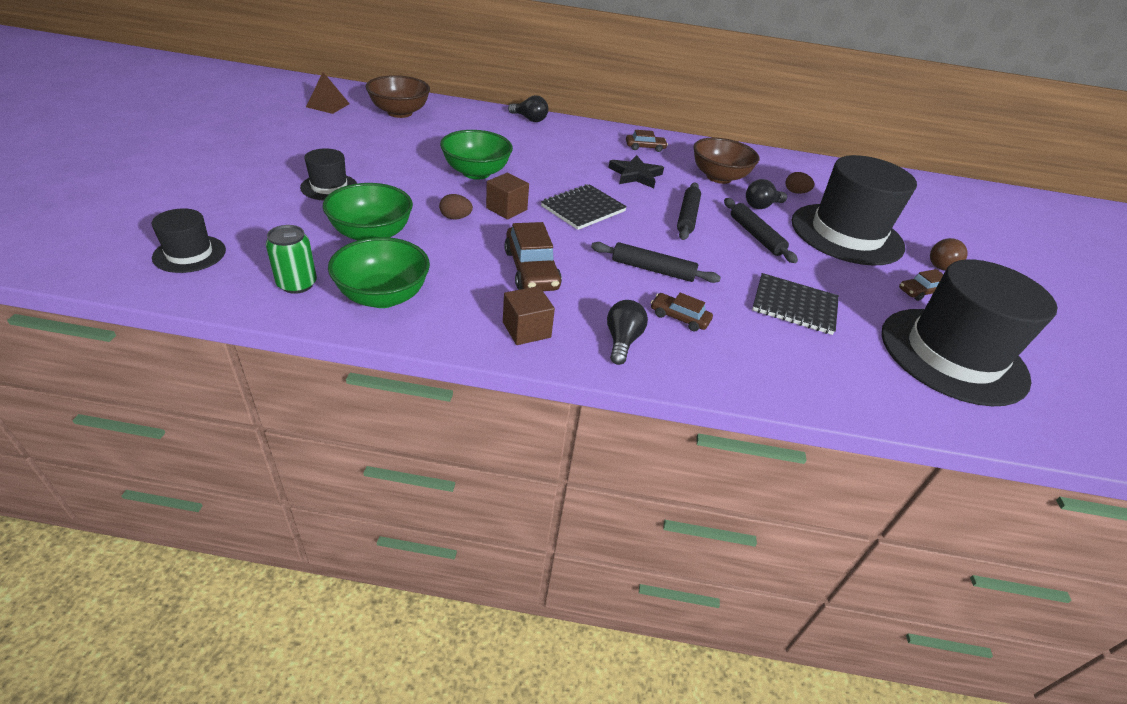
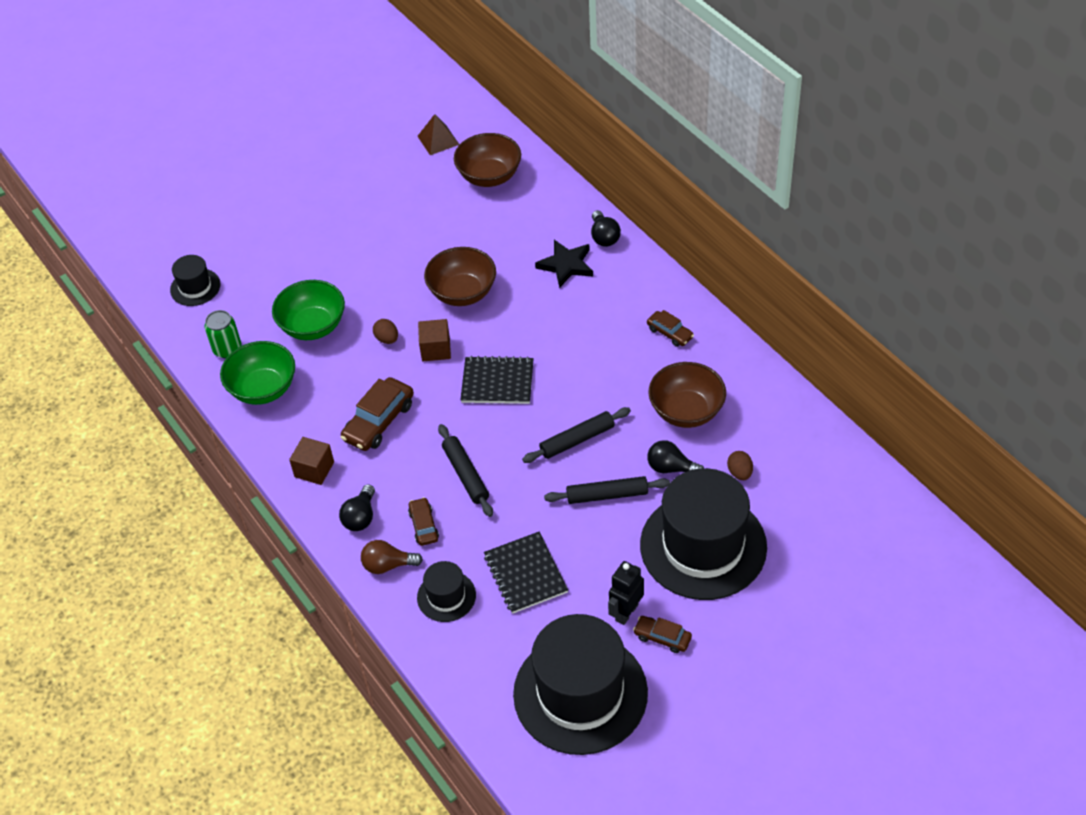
camera: 55 degrees right, 10 degrees up
black hat [300,148,357,201] -> black hat moved to [417,561,476,622]
green bowl [440,130,513,180] -> brown bowl [424,247,496,306]
black light bulb [607,300,648,365] -> black light bulb turned 135 degrees clockwise [339,484,375,531]
black star [608,155,664,188] -> black star moved to [535,240,593,288]
black rolling pin [724,198,798,263] -> black rolling pin turned 60 degrees clockwise [544,476,670,504]
brown light bulb [930,238,968,271] -> brown light bulb moved to [361,540,423,574]
none -> black robot [608,561,644,625]

